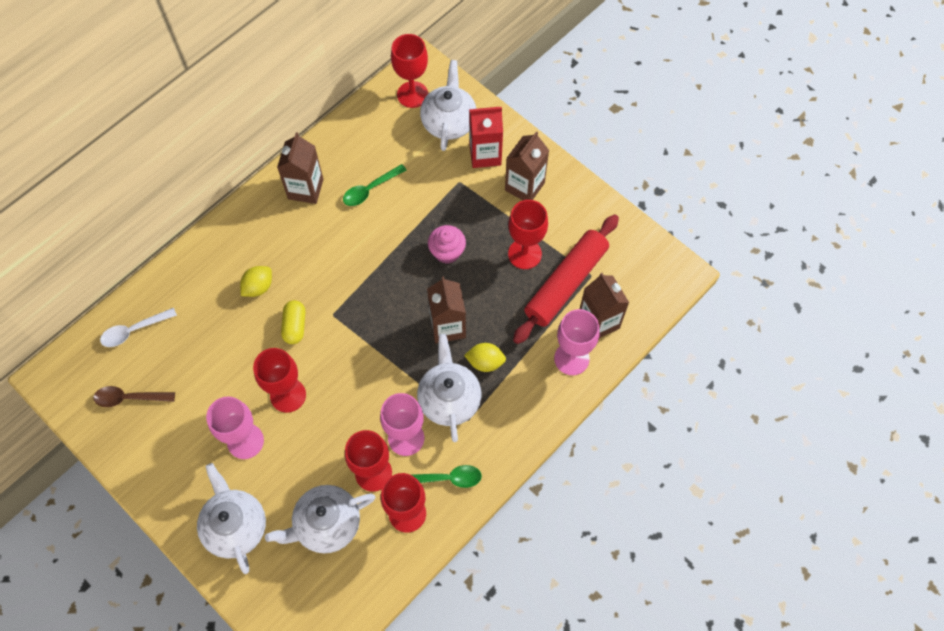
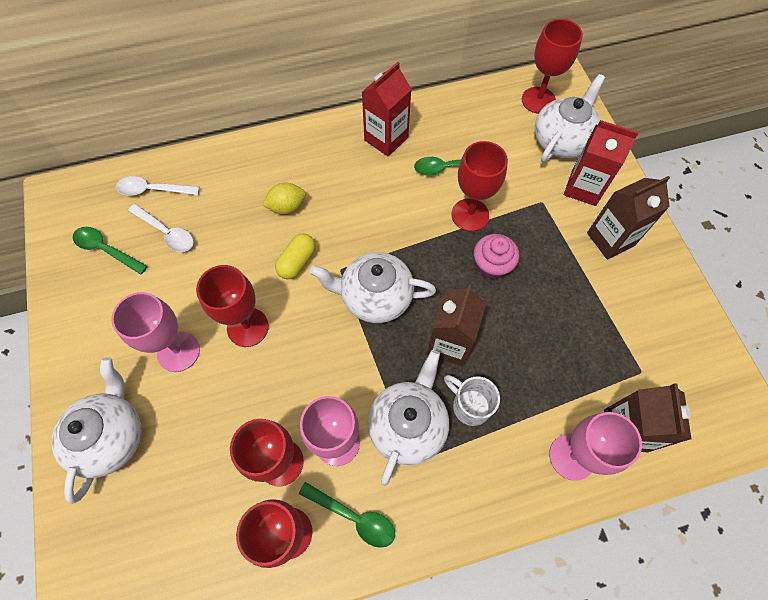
camera: 30 degrees right, 0 degrees up
brown spoon [93,386,175,407] -> green spoon [73,227,148,275]
white teapot [265,485,375,553] -> white teapot moved to [310,252,436,323]
brown carton [277,132,323,204] -> red carton [362,62,411,156]
yellow lemon [464,343,506,372] -> white mug [444,375,500,426]
red goblet [508,200,548,269] -> red goblet moved to [452,141,508,232]
red rolling pin [513,214,619,344] -> none
none -> white spoon [128,204,194,252]

